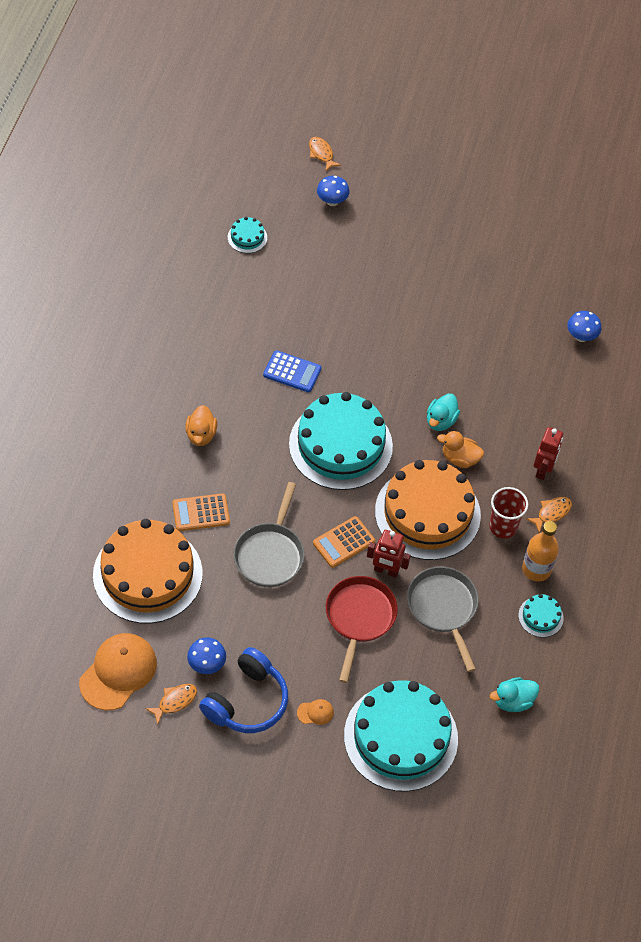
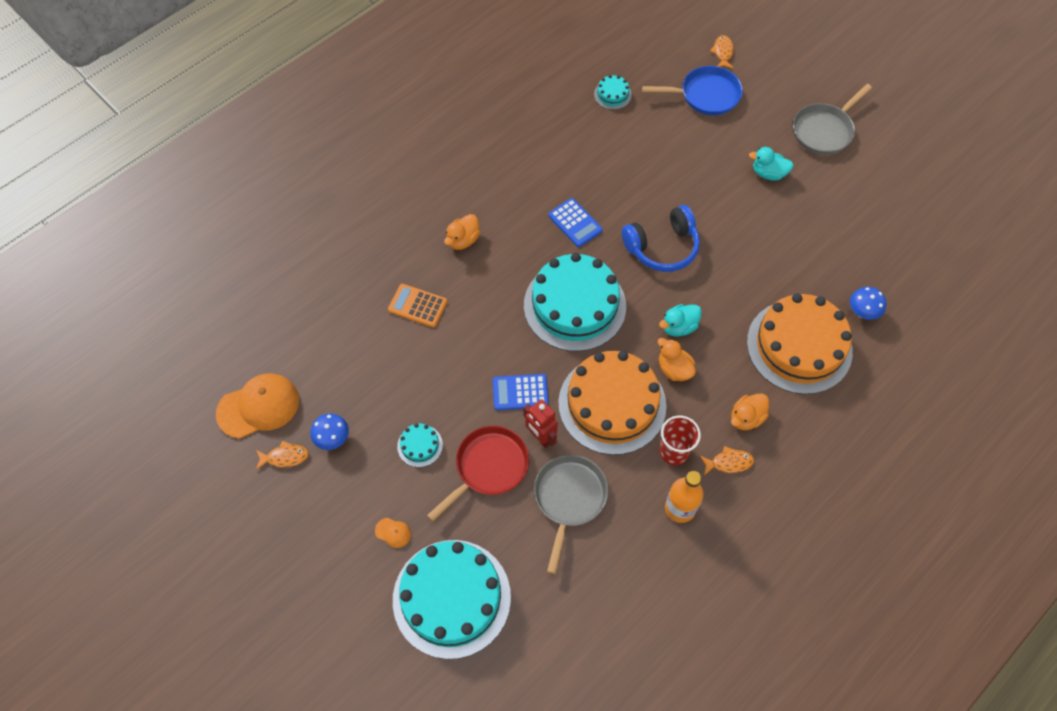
camera: 35 degrees right, 5 degrees up
orange cake [93,519,203,624] -> orange cake moved to [747,293,853,394]
blue headphones [199,647,288,733] -> blue headphones moved to [622,205,700,272]
grey pan [233,482,305,587] -> grey pan moved to [793,84,872,155]
orange calculator [313,516,375,568] -> blue calculator [493,374,549,410]
blue mushroom [317,176,350,206] -> blue pan [642,66,743,115]
turquoise duck [490,677,539,712] -> turquoise duck moved to [749,147,794,181]
turquoise cake [518,594,564,637] -> turquoise cake moved to [397,424,443,467]
red robot [534,427,563,480] -> orange duck [731,393,769,430]

